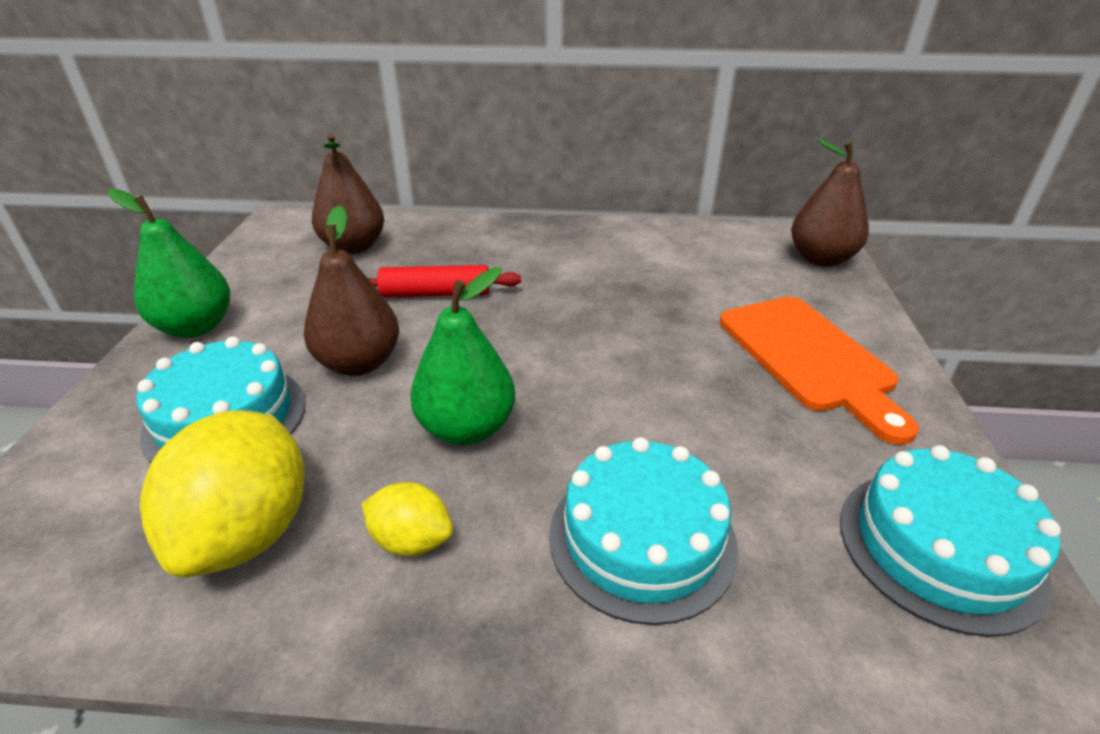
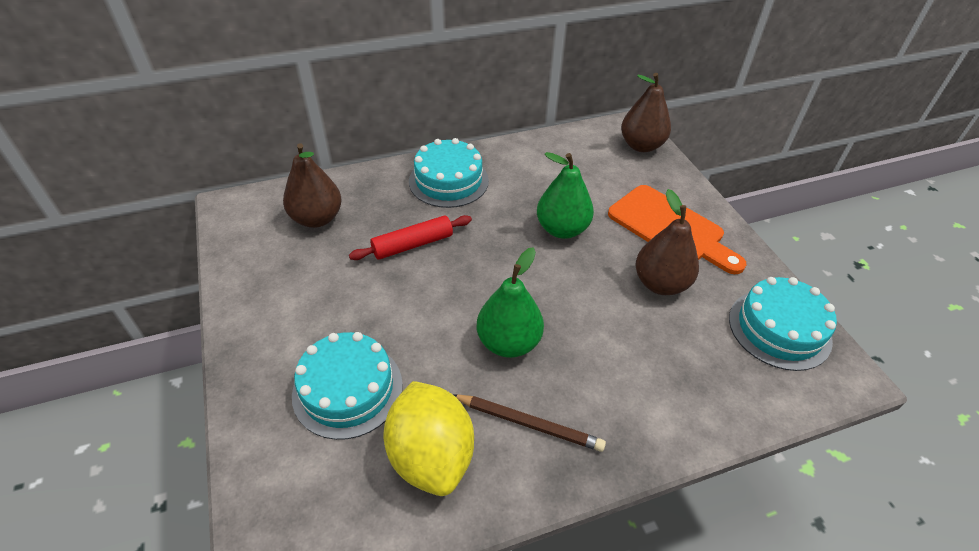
camera: 25 degrees left, 10 degrees up
green pear [108,189,230,338] -> green pear moved to [537,152,594,239]
brown pear [304,205,399,376] -> brown pear moved to [636,189,699,295]
yellow lemon [362,482,453,556] -> brown pencil [453,394,606,452]
turquoise cake [549,437,738,625] -> turquoise cake moved to [409,138,489,208]

